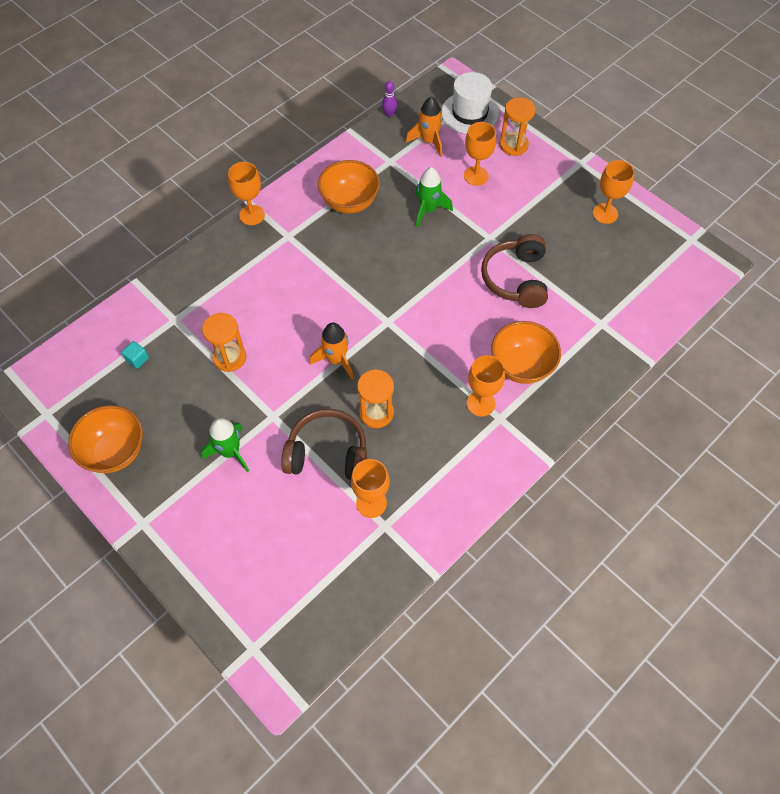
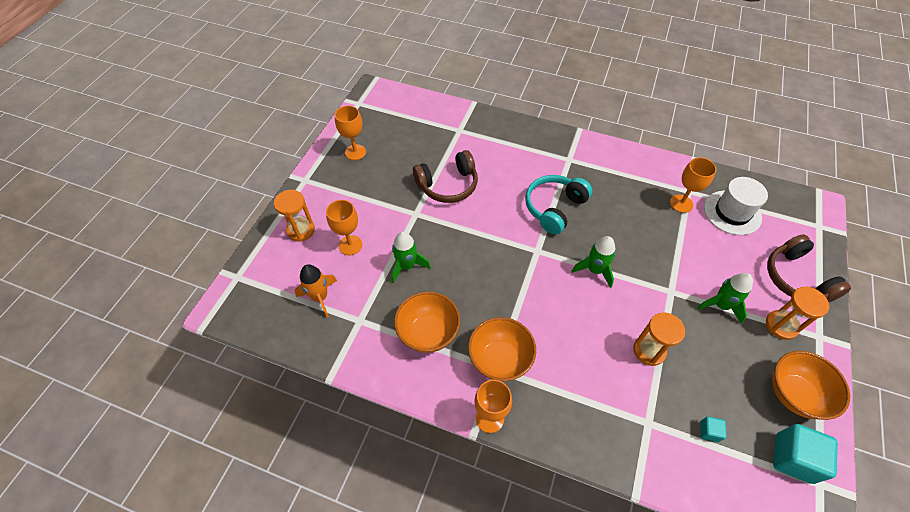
camera: 115 degrees left, 5 degrees down
brown headphones [281,409,367,480] -> brown headphones moved to [767,234,851,302]
orange rocket [309,323,354,379] -> green rocket [572,236,615,288]
orange hourglass [357,369,394,428] -> orange hourglass moved to [766,286,829,340]
purple bowling pin [382,81,397,117] -> none
white hat [441,72,499,134] -> white hat moved to [704,177,768,235]
orange goblet [467,355,505,417] -> none
orange bowl [491,321,561,384] -> orange bowl moved to [468,317,536,381]
none -> turquoise headphones [525,175,592,235]
none -> turquoise cube [773,424,838,484]

